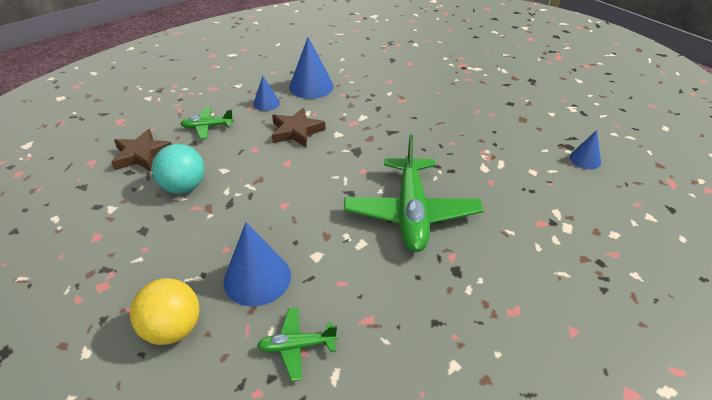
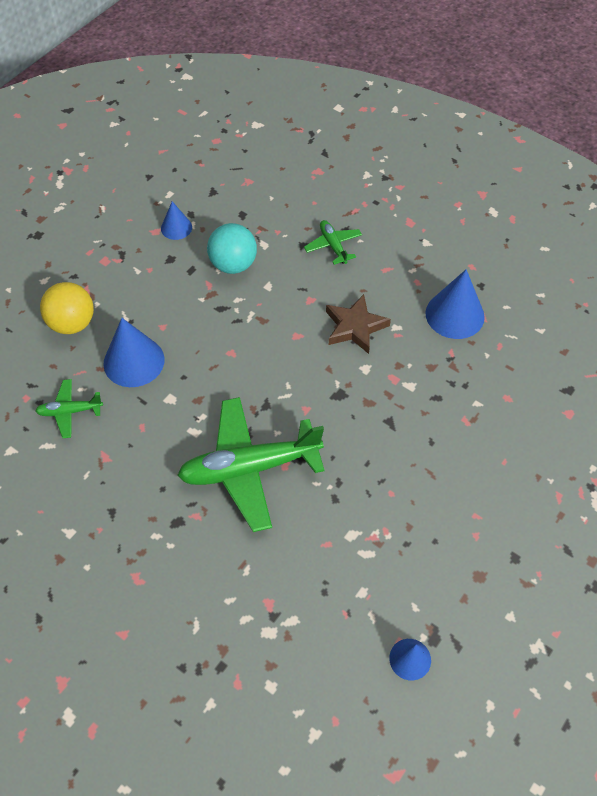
camera: 75 degrees right, 15 degrees up
brown star [111,129,171,172] -> none
blue cone [253,76,280,111] -> blue cone moved to [161,201,192,240]
green plane [257,308,338,381] -> green plane turned 75 degrees counterclockwise [35,379,103,438]

